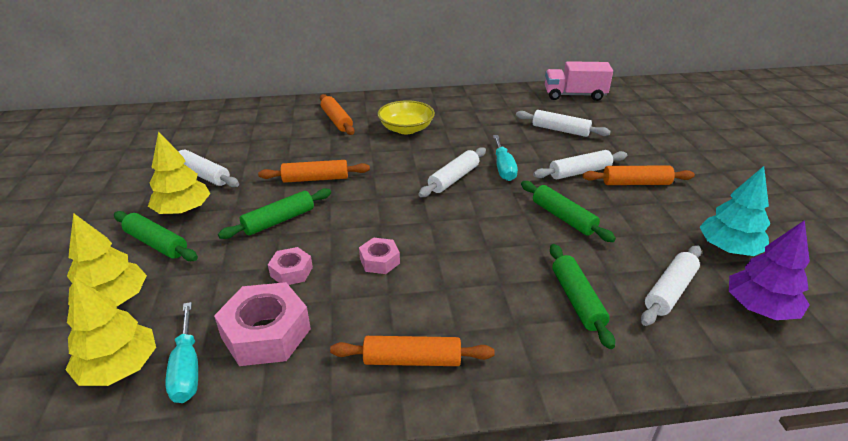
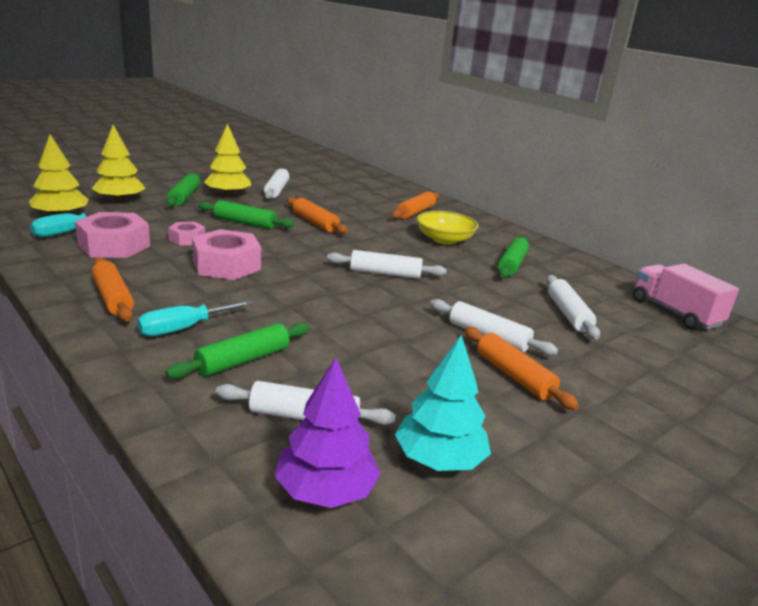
camera: 55 degrees right, 10 degrees down
pink nut [359,237,400,274] -> pink nut [192,229,261,280], size x1.84
turquoise screwdriver [493,135,518,181] -> turquoise screwdriver moved to [137,300,252,336]
green rolling pin [521,181,616,242] -> green rolling pin moved to [498,236,529,278]

